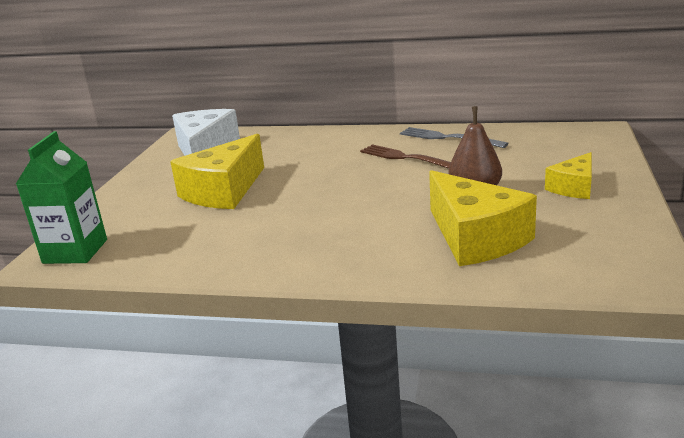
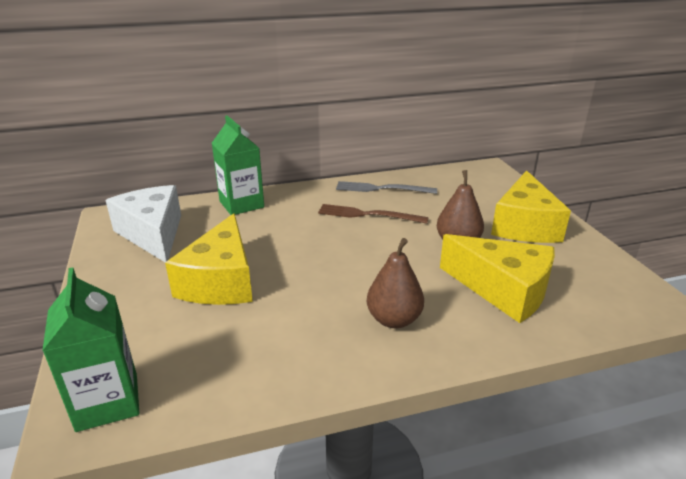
camera: 30 degrees left, 5 degrees up
yellow cheese [545,152,592,199] -> yellow cheese [491,170,571,243], size x1.76
none -> green carton [212,115,264,215]
none -> brown pear [367,238,424,328]

